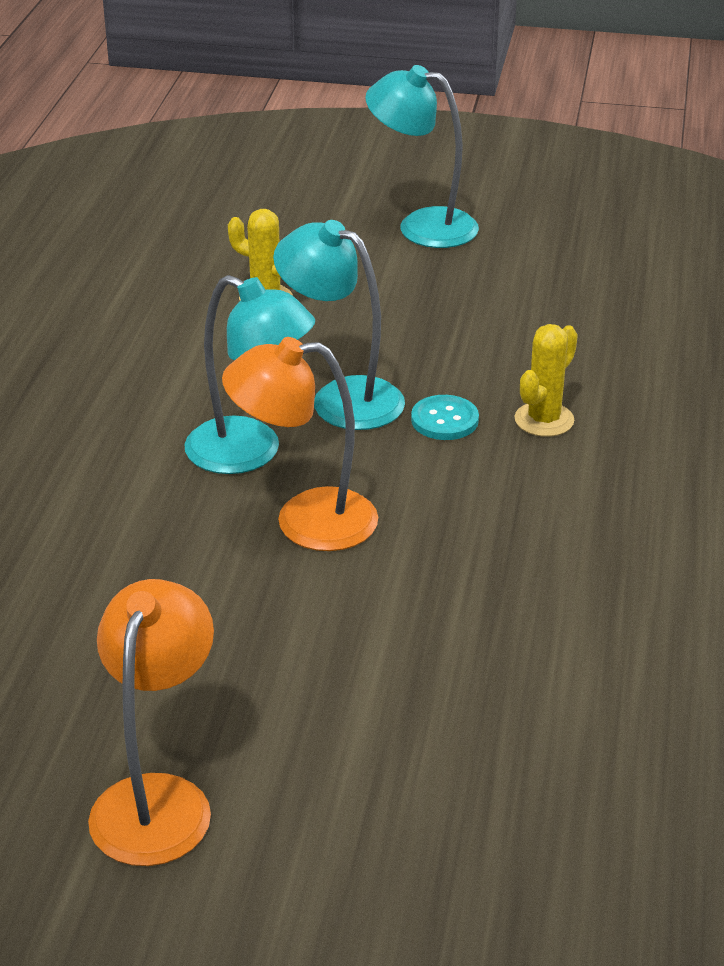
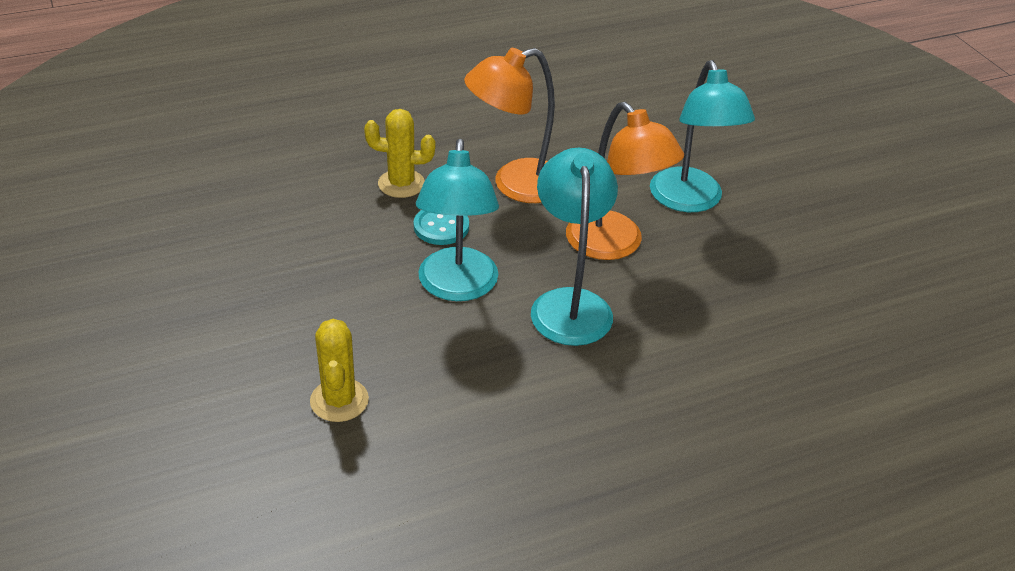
camera: 125 degrees left, 5 degrees up
orange lamp [88,579,214,866] -> orange lamp moved to [464,48,555,203]
turquoise lamp [365,65,479,248] -> turquoise lamp moved to [650,60,755,212]

